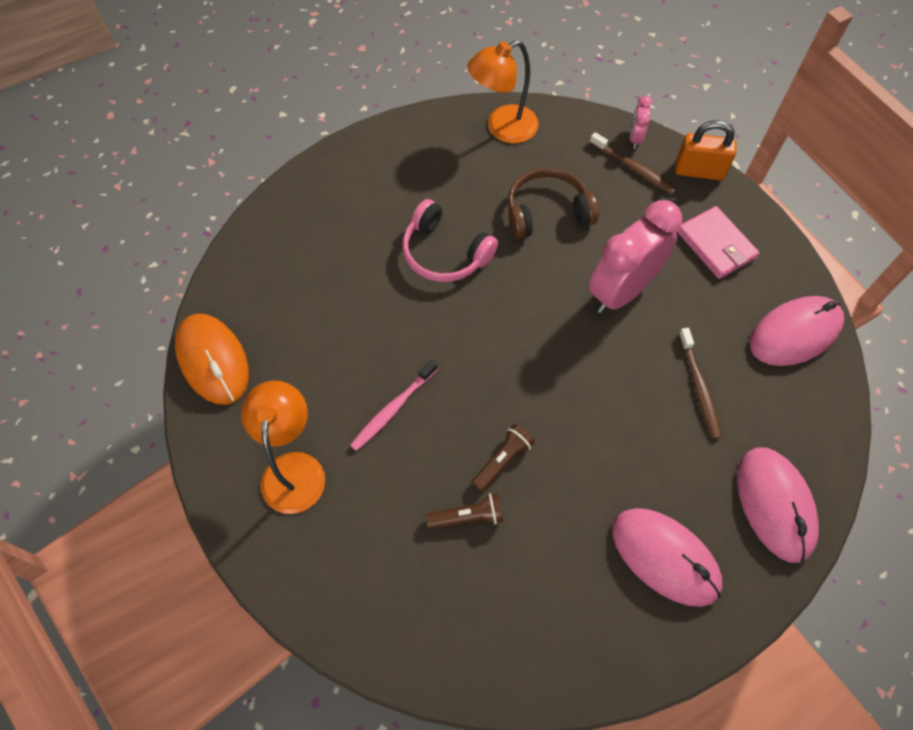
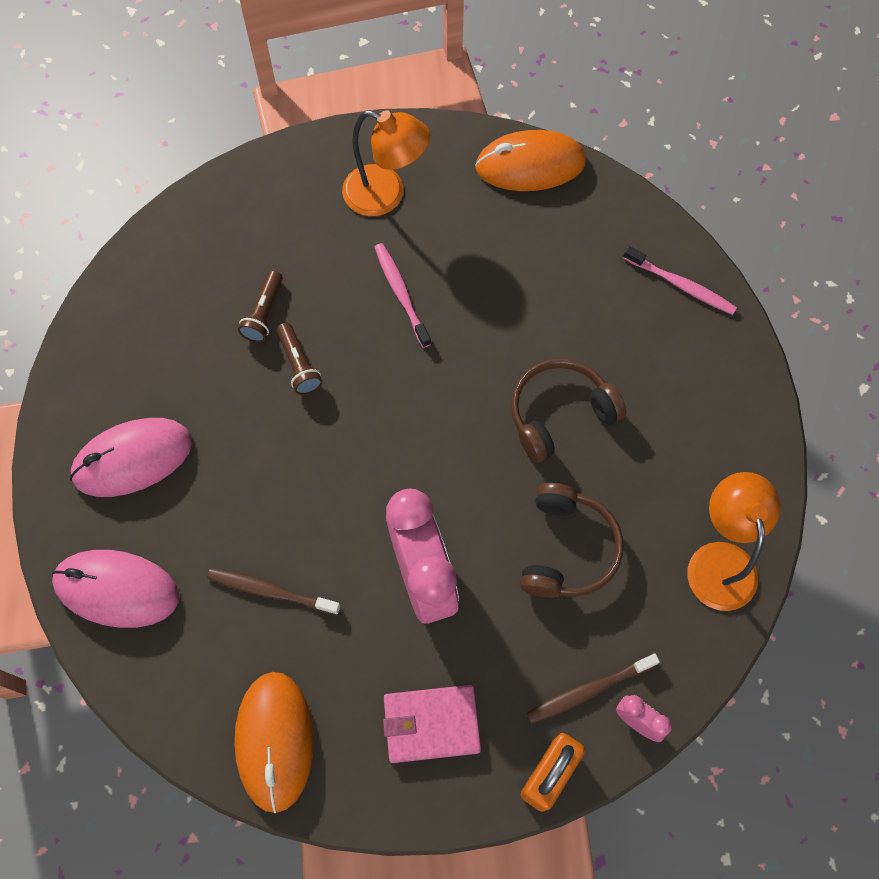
camera: 115 degrees right, 5 degrees up
pink headphones [403,199,498,282] -> brown headphones [511,359,626,463]
pink mouse [750,296,844,366] -> orange mouse [234,672,314,813]
none -> pink toothbrush [623,246,737,315]

